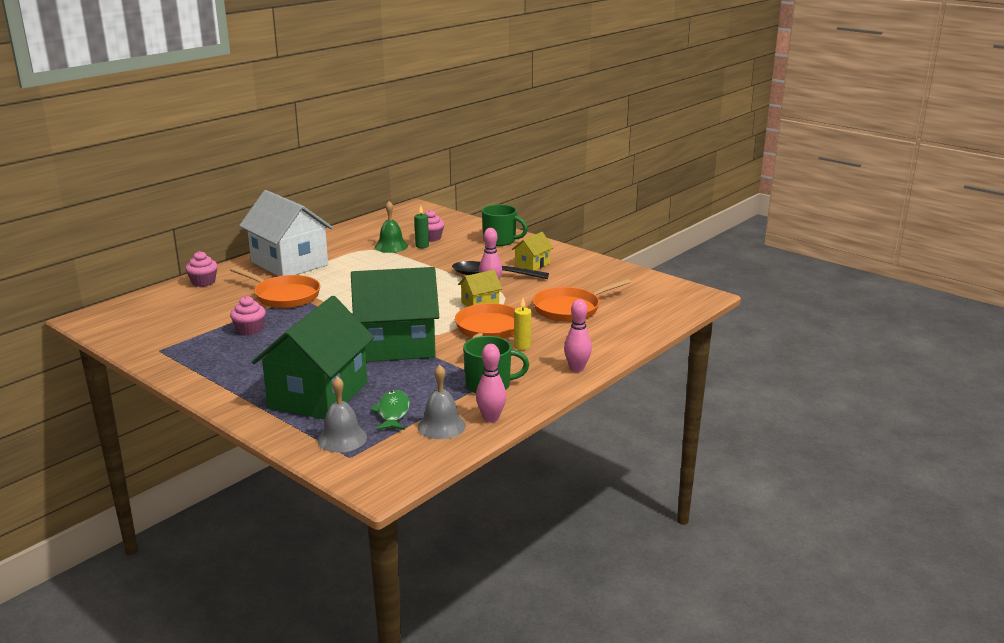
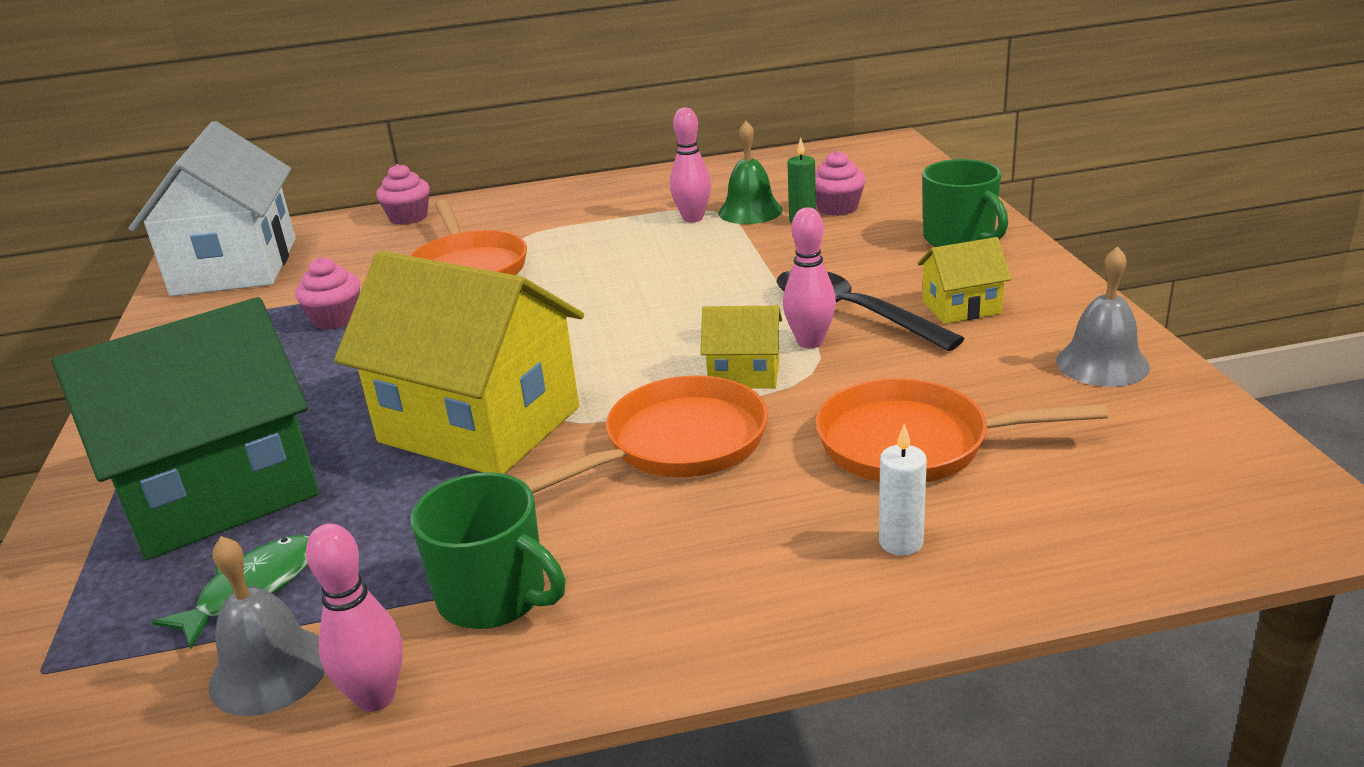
camera: 40 degrees right, 5 degrees up
white house [239,190,333,276] -> white house moved to [129,121,296,296]
grey bell [317,376,367,453] -> grey bell moved to [1056,246,1150,387]
green house [351,267,439,362] -> yellow house [334,251,584,474]
yellow candle [514,298,531,350] -> none
pink bowling pin [564,299,592,372] -> pink bowling pin moved to [670,108,711,222]
none -> white candle [879,424,927,556]

